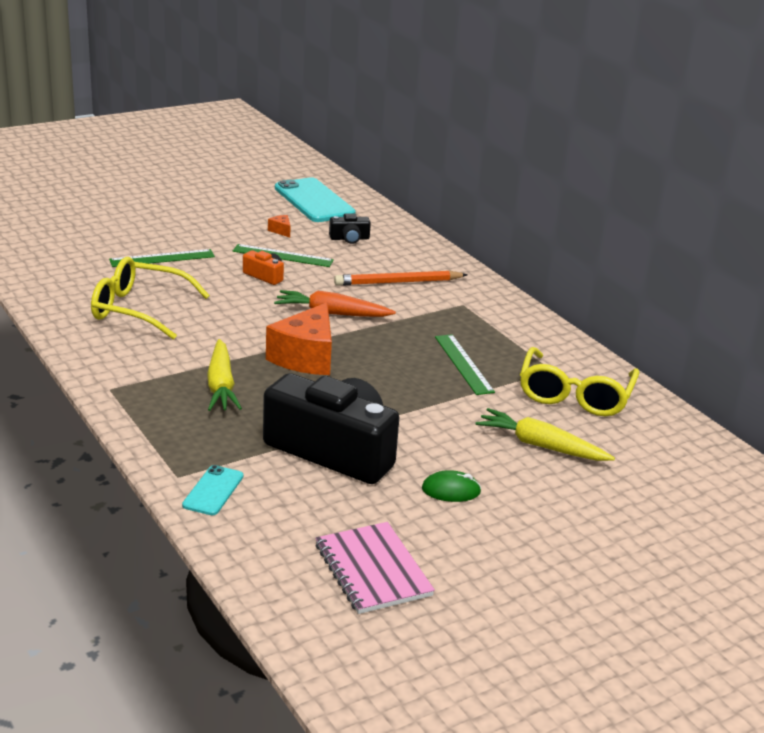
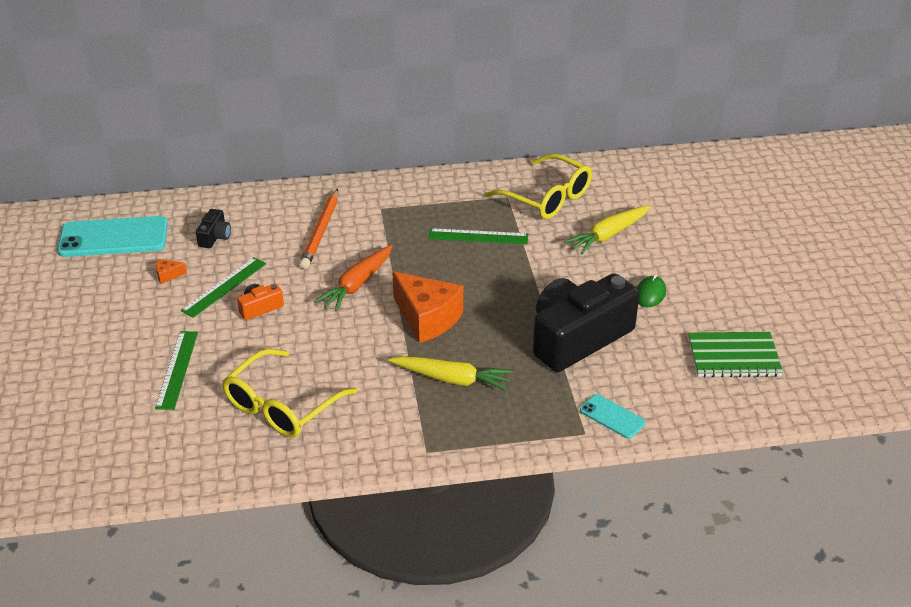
camera: 65 degrees left, 10 degrees up
pink notebook [315,522,435,614] -> green notebook [688,332,783,378]

